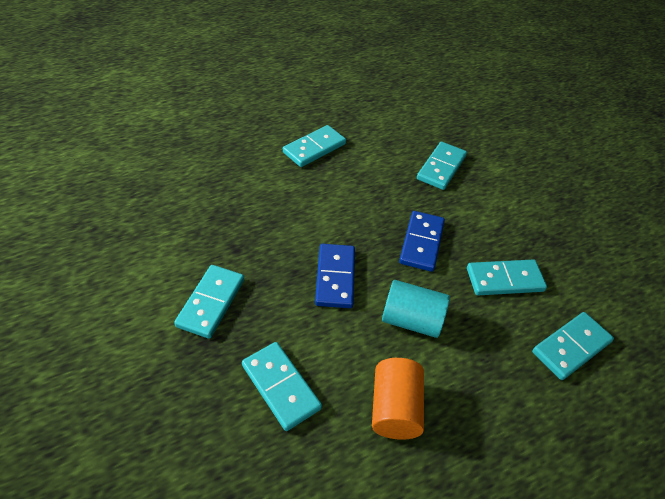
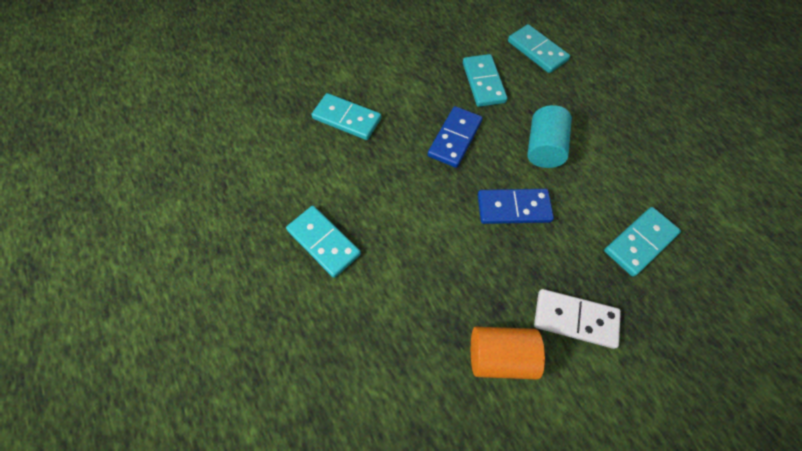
camera: 90 degrees left, 15 degrees up
turquoise domino [174,265,244,339] -> white domino [534,289,621,349]
orange cylinder [372,358,424,440] -> orange cylinder moved to [471,327,545,379]
blue domino [399,211,445,272] -> blue domino turned 75 degrees counterclockwise [428,106,483,168]

